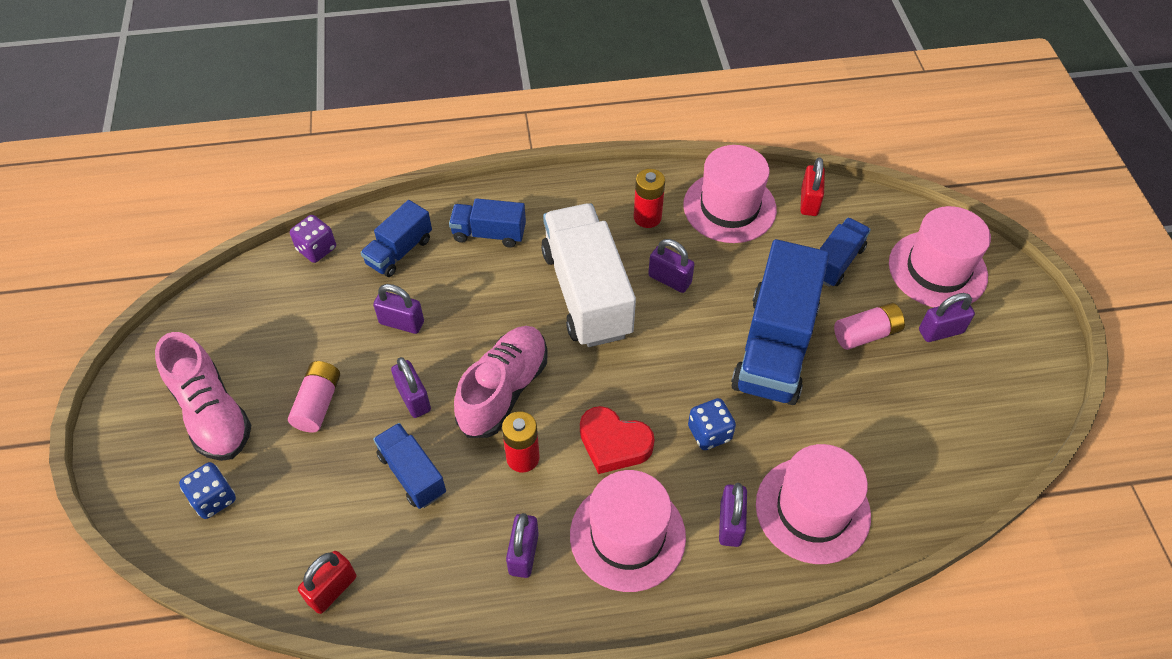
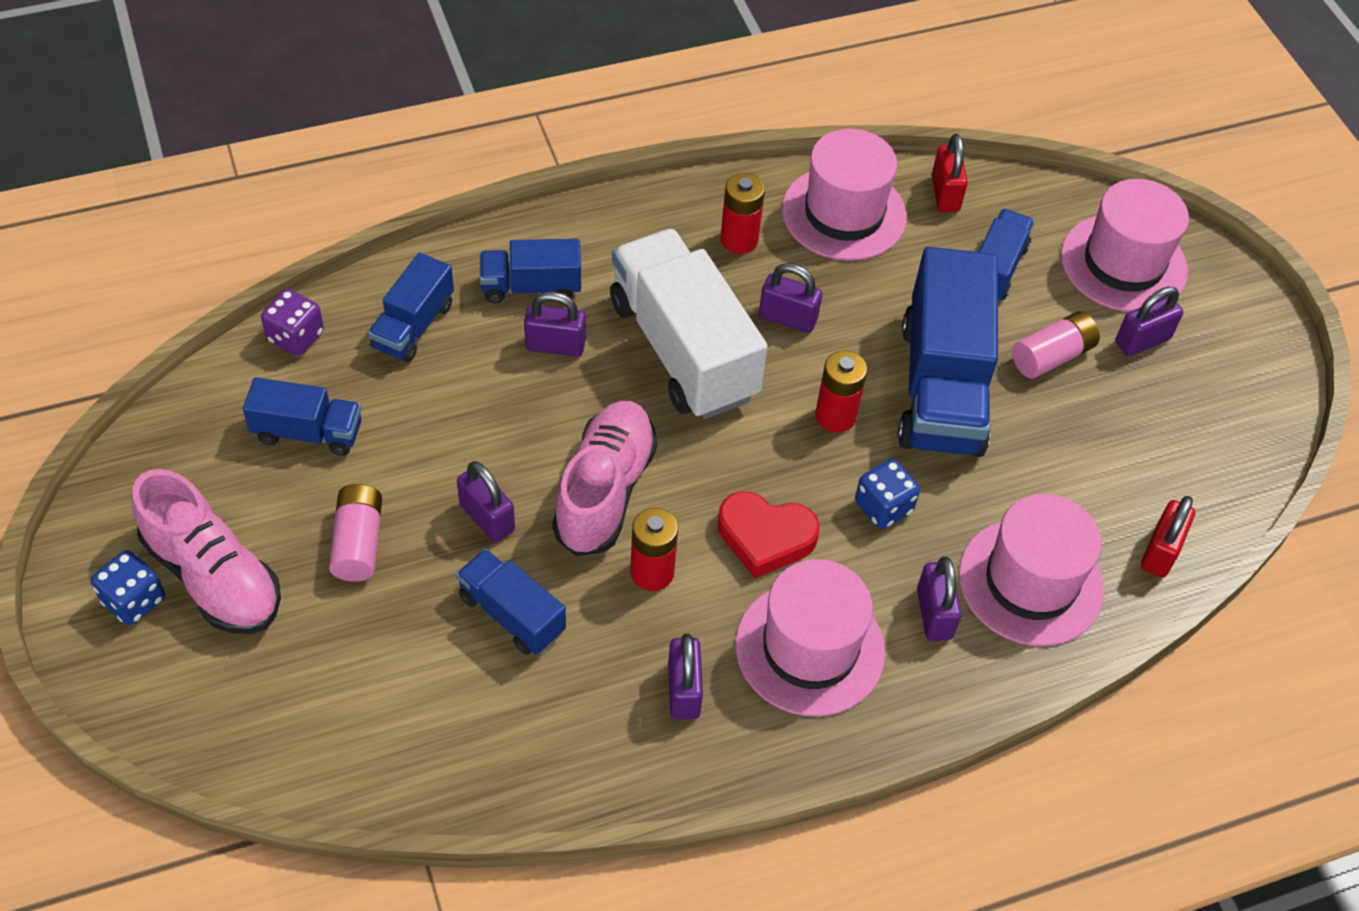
camera: 15 degrees left, 0 degrees up
blue dice [179,462,236,519] -> blue dice moved to [91,550,165,625]
red padlock [298,551,357,614] -> red padlock moved to [1141,496,1195,578]
purple padlock [373,284,424,334] -> purple padlock moved to [524,292,586,357]
none -> blue truck [243,377,361,456]
none -> red battery [815,350,867,433]

